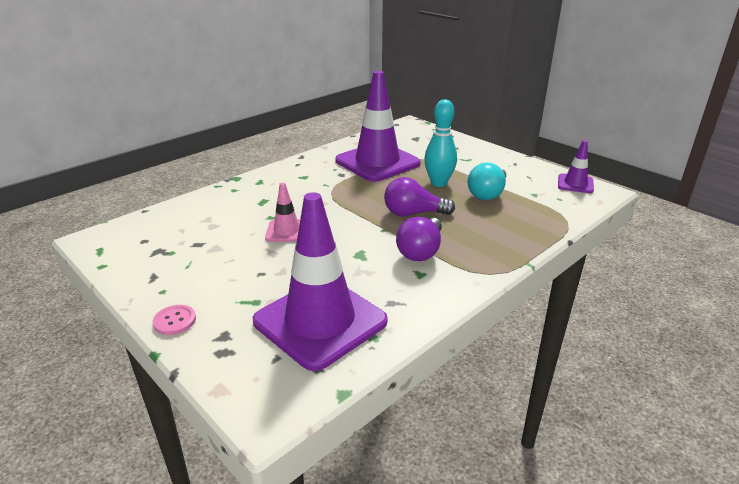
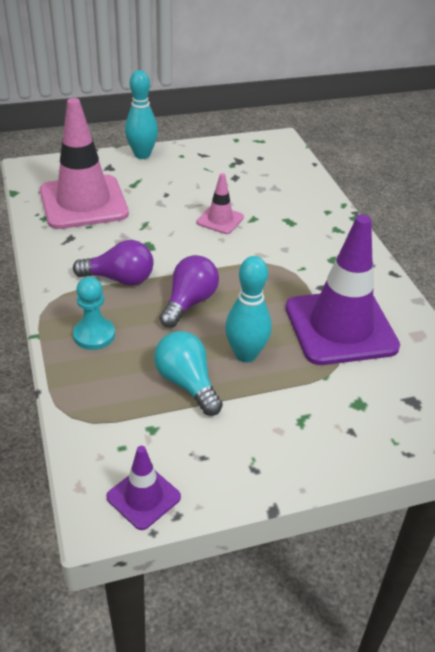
camera: 115 degrees right, 10 degrees up
pink button [153,305,196,335] -> turquoise bowling pin [125,70,158,159]
purple traffic cone [253,192,388,371] -> pink traffic cone [40,98,129,229]
purple light bulb [396,217,442,261] -> purple light bulb turned 135 degrees clockwise [73,240,154,285]
none -> turquoise pawn [73,277,115,350]

